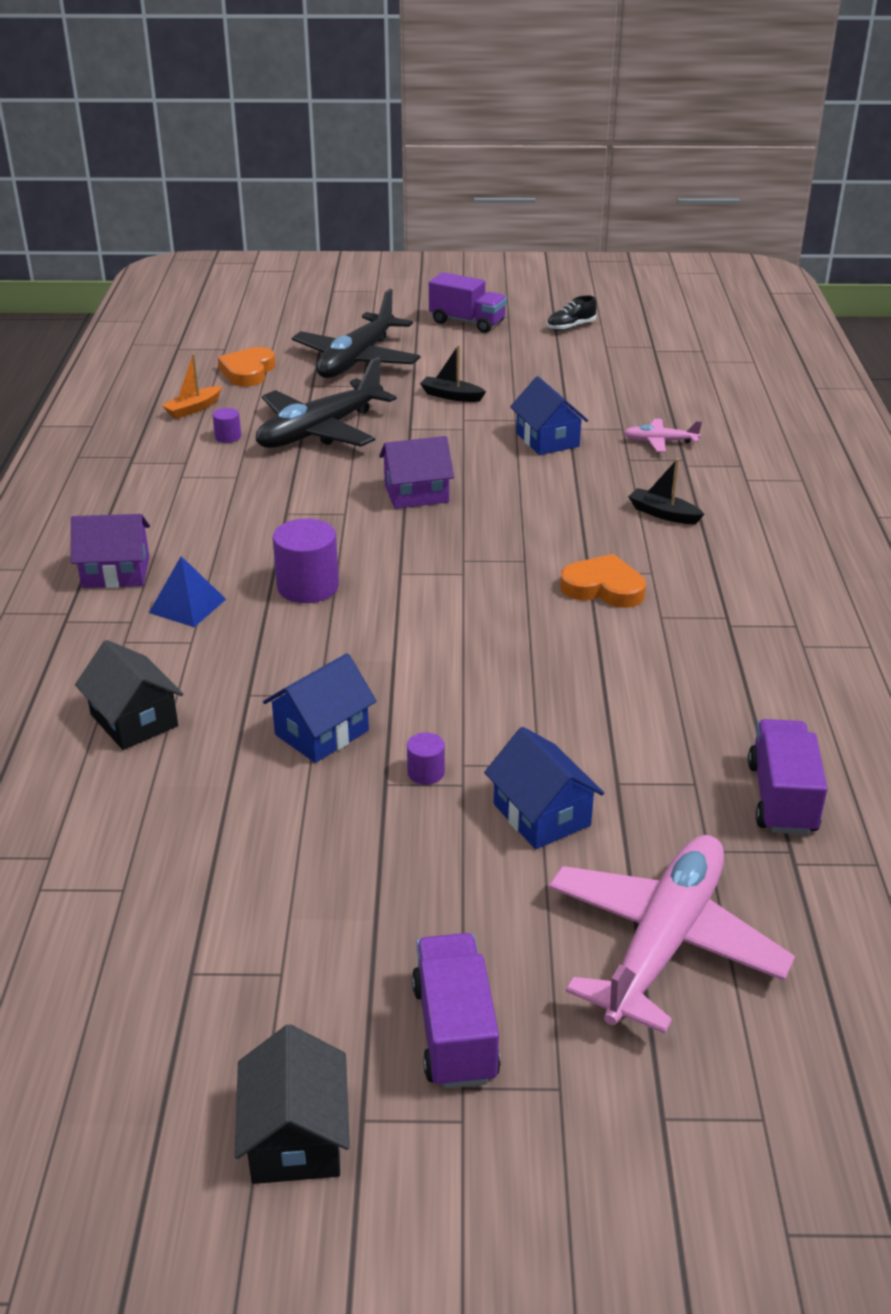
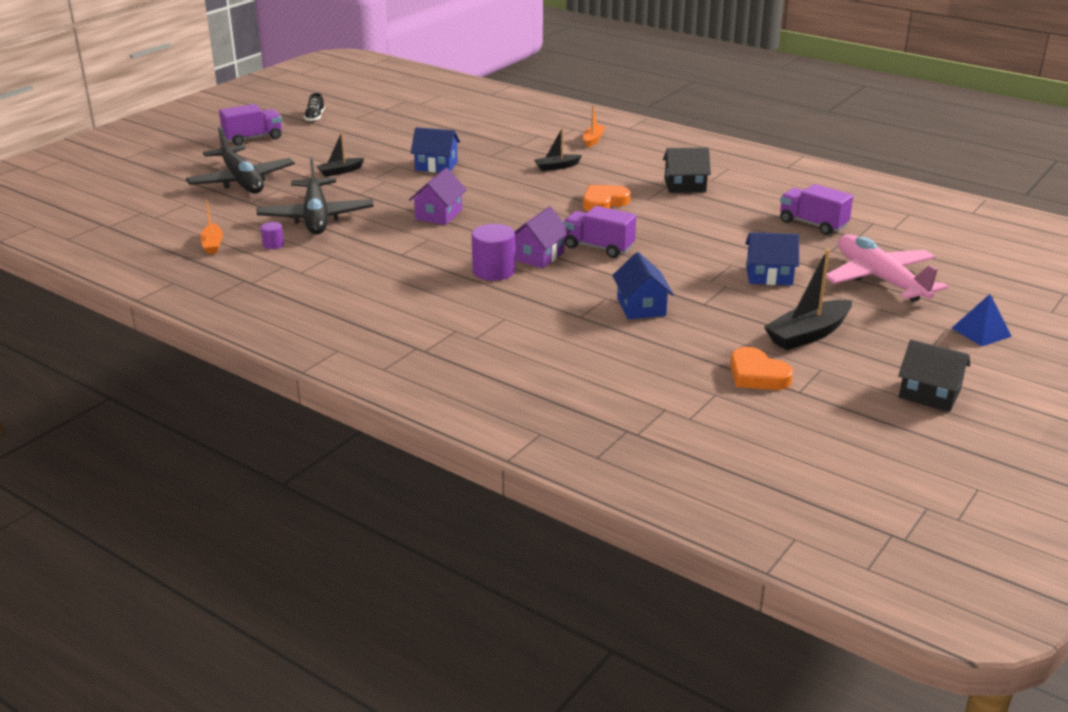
camera: 55 degrees left, 5 degrees down
purple house [71,514,150,588] -> purple house moved to [515,206,570,268]
black house [75,640,183,750] -> black house moved to [663,147,711,193]
blue pyramid [149,556,226,627] -> blue pyramid moved to [952,294,1012,346]
orange heart [218,347,275,386] -> orange heart moved to [730,347,793,390]
purple cylinder [407,732,445,785] -> none
purple truck [412,933,501,1089] -> purple truck moved to [563,206,636,258]
pink plane [624,419,702,452] -> none
none -> orange boat [583,105,605,148]
none -> black boat [764,249,852,350]

